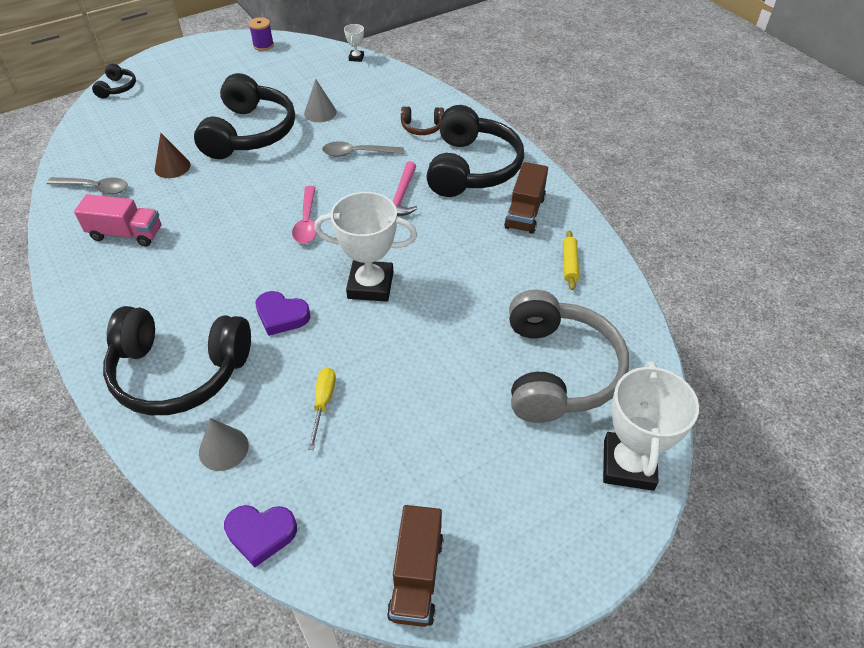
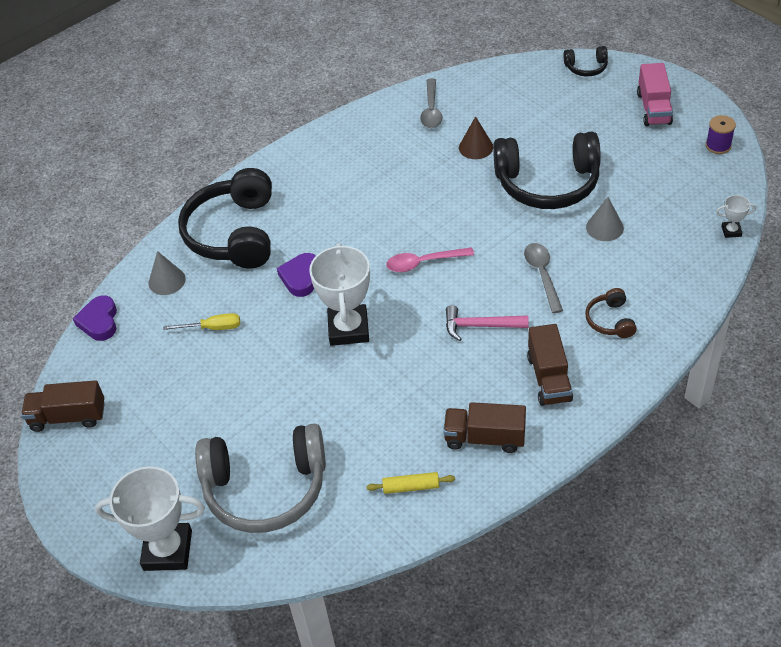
camera: 85 degrees right, 0 degrees up
pink truck [74,194,161,247] -> pink truck moved to [637,63,673,126]
black headphones [426,105,524,197] -> brown truck [527,324,573,406]

